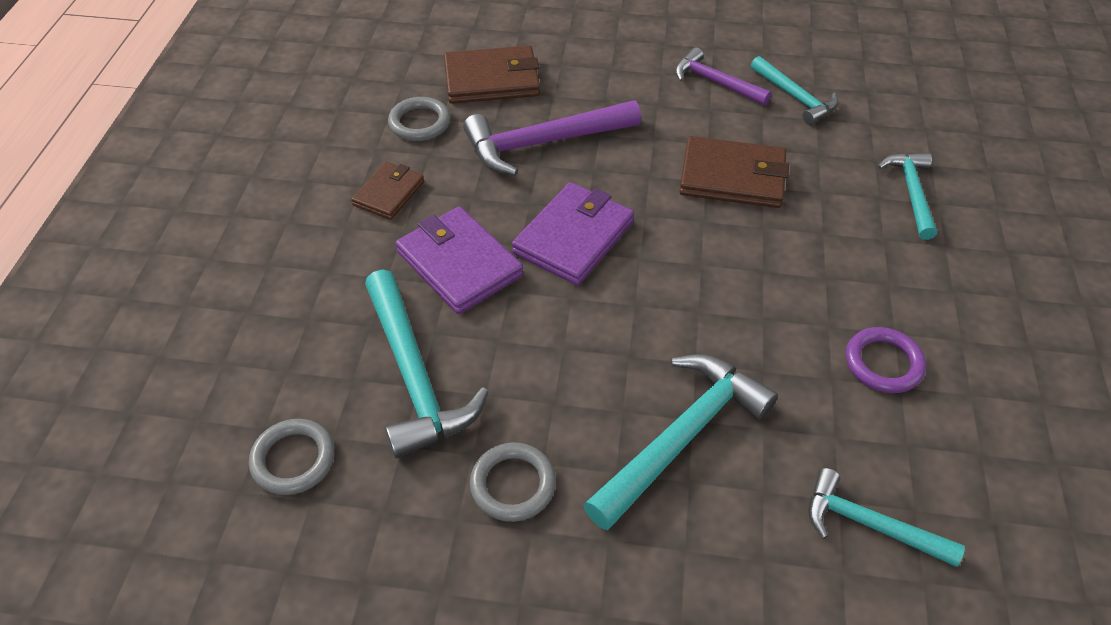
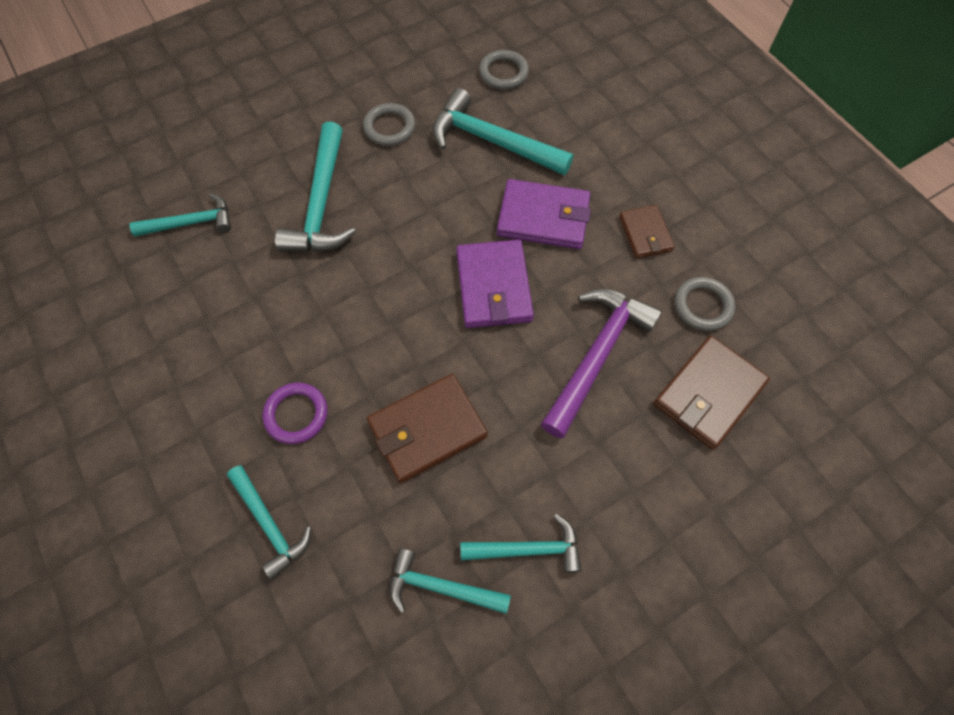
camera: 140 degrees right, 15 degrees up
purple hammer [675,47,771,105] -> turquoise hammer [461,514,582,573]
purple ring [846,327,926,393] -> purple ring moved to [263,382,328,444]

